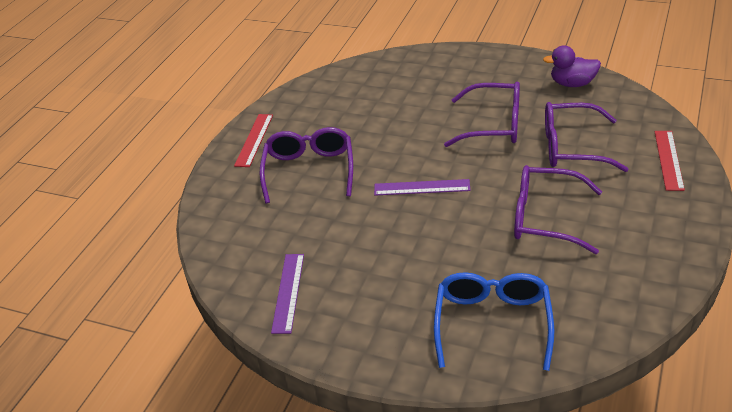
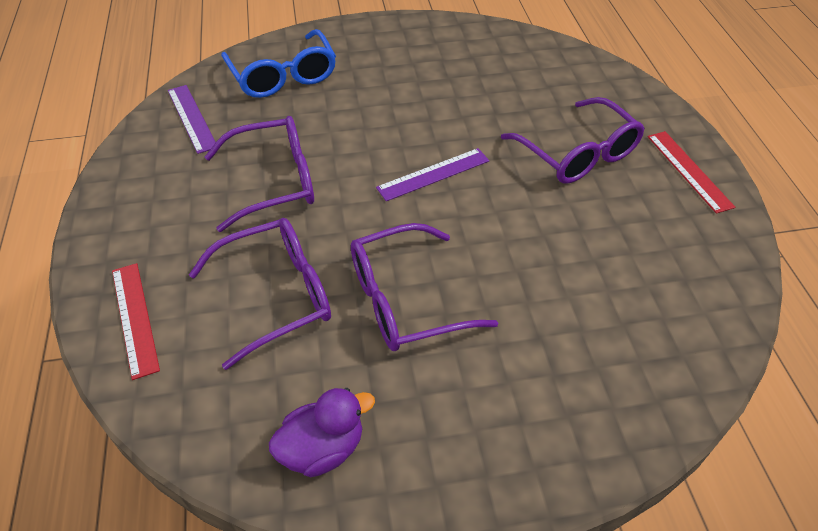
camera: 145 degrees right, 10 degrees up
purple ruler [271,254,304,334] -> purple ruler moved to [168,85,216,154]

